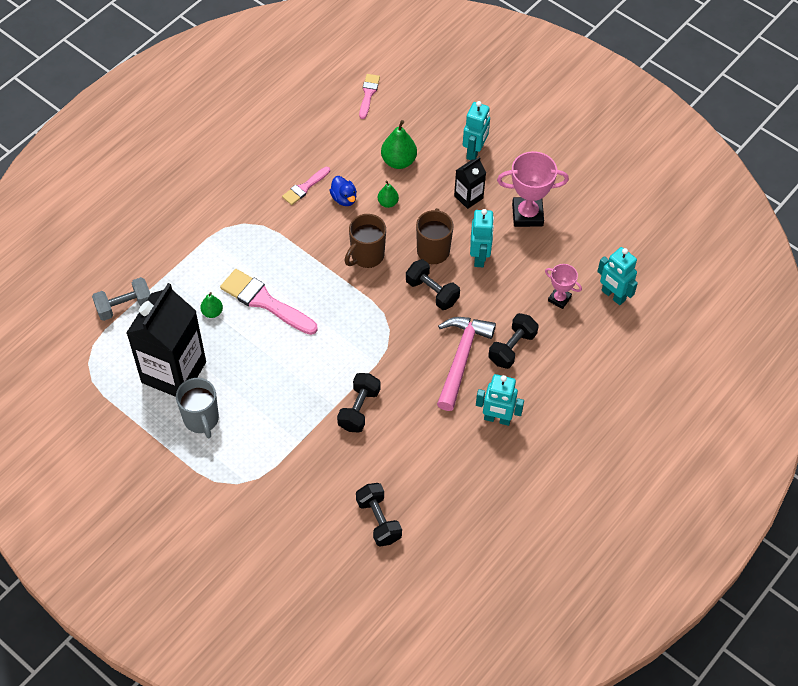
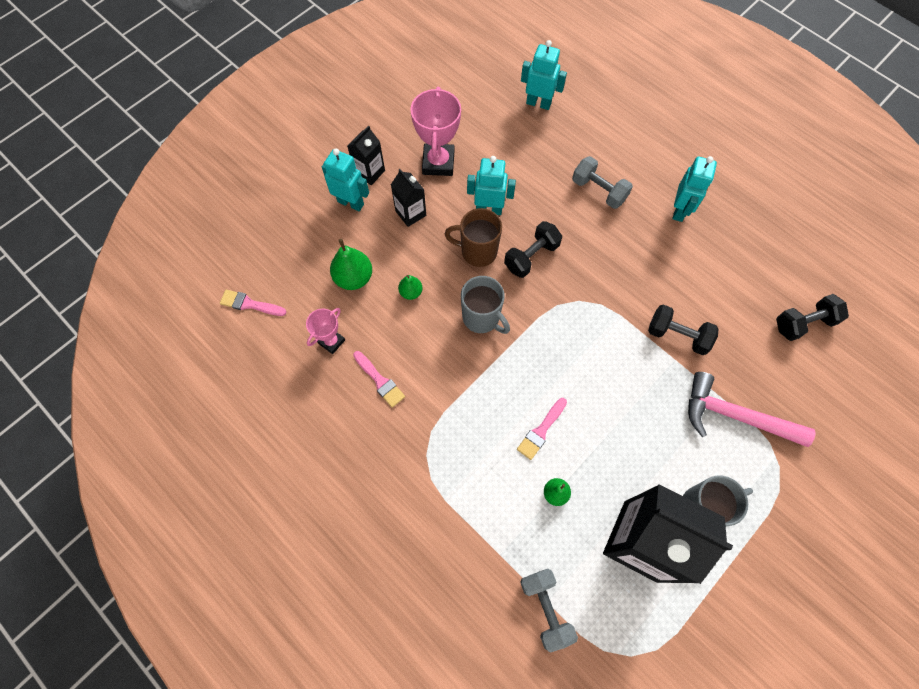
camera: 85 degrees left, 10 degrees up
pink brush [220,269,318,335] -> pink brush [517,398,567,460], size x0.56
blue duck [329,176,357,206] -> none
brown mug [344,214,386,268] -> grey mug [461,276,510,334]
pink hammer [437,317,496,411] -> pink hammer moved to [688,372,816,447]
black dumbbell [488,313,539,369] -> grey dumbbell [572,156,633,209]
pink trophy [545,264,582,309] -> pink trophy moved to [306,308,345,354]
turquoise robot [597,247,638,305] -> turquoise robot turned 120 degrees counterclockwise [521,40,567,110]
none -> black carton [347,125,385,185]

